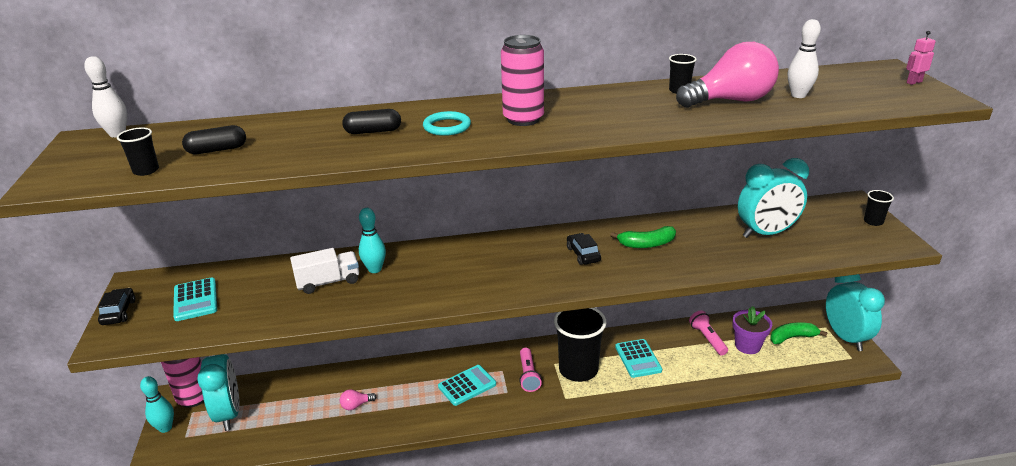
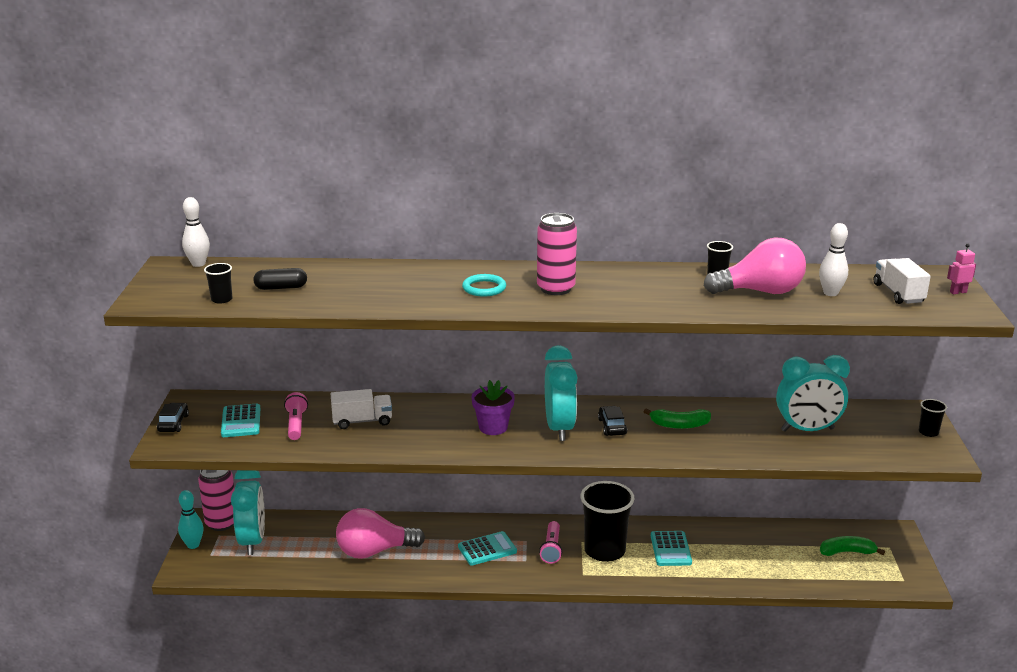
camera: 10 degrees right, 5 degrees down
pink light bulb [340,389,376,410] -> pink light bulb [336,508,425,559], size x2.44
black capsule [342,109,401,134] -> none
turquoise bowling pin [359,208,386,273] -> none
pink flashlight [689,311,728,355] -> pink flashlight moved to [284,392,308,440]
purple flower pot [732,306,772,354] -> purple flower pot moved to [472,380,515,435]
turquoise clock [826,274,885,351] -> turquoise clock moved to [545,345,578,441]
none -> white truck [874,258,931,304]

